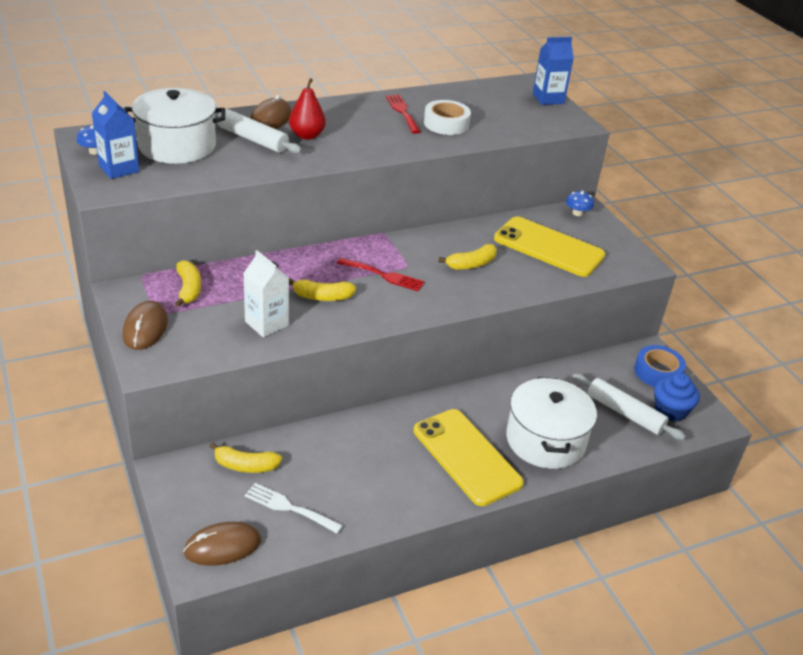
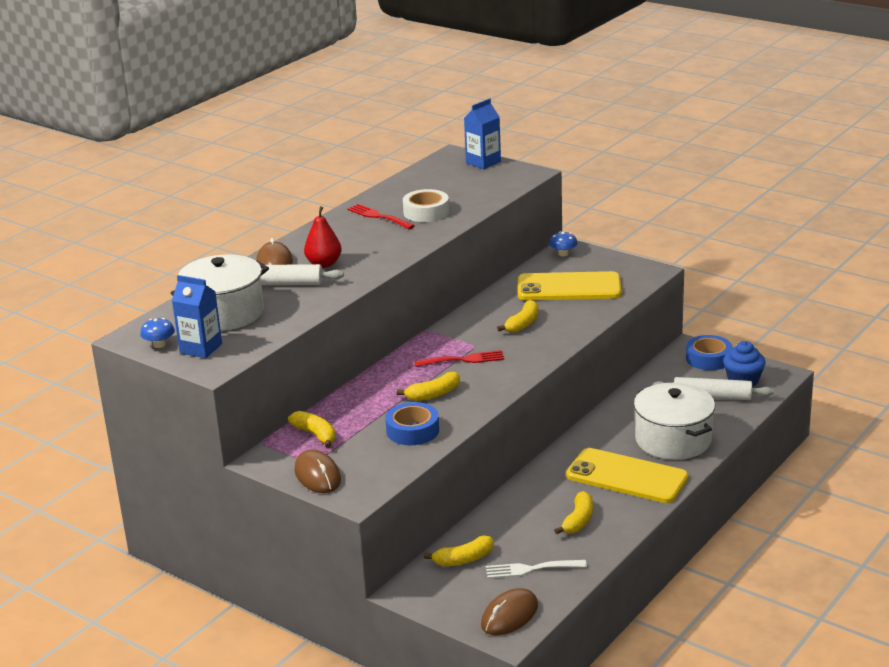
camera: 25 degrees left, 10 degrees down
white carton [243,250,289,337] -> blue tape [385,402,439,445]
none -> yellow banana [554,491,593,534]

